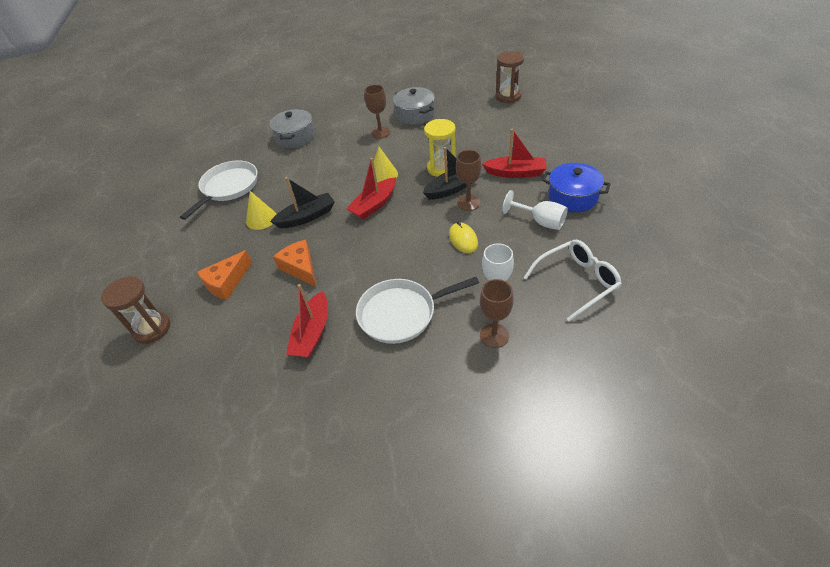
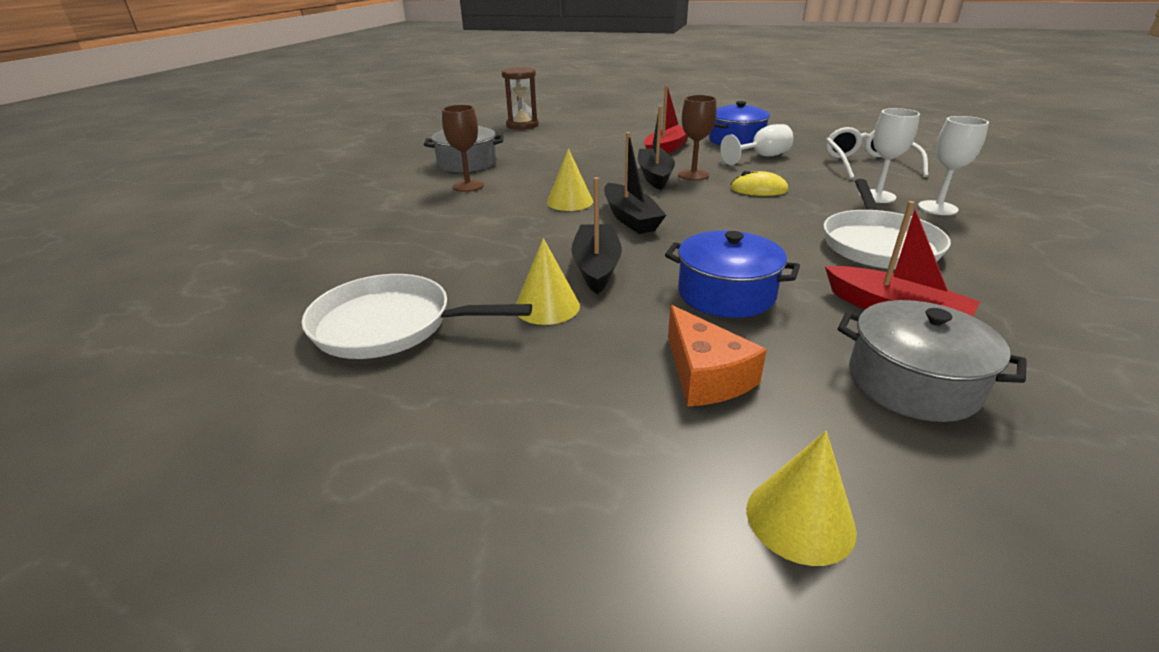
camera: 65 degrees left, 15 degrees down
brown hourglass [101,276,170,344] -> yellow cone [747,431,857,566]
white pan [180,160,257,220] -> white pan turned 45 degrees counterclockwise [302,274,532,359]
grey pot [270,109,315,148] -> grey pot moved to [837,300,1027,422]
orange cheese [273,239,316,287] -> blue pot [665,231,800,318]
red boat [346,158,396,219] -> black boat [604,132,666,234]
yellow hourglass [424,119,456,177] -> none
brown goblet [480,279,513,348] -> white goblet [918,116,989,215]

